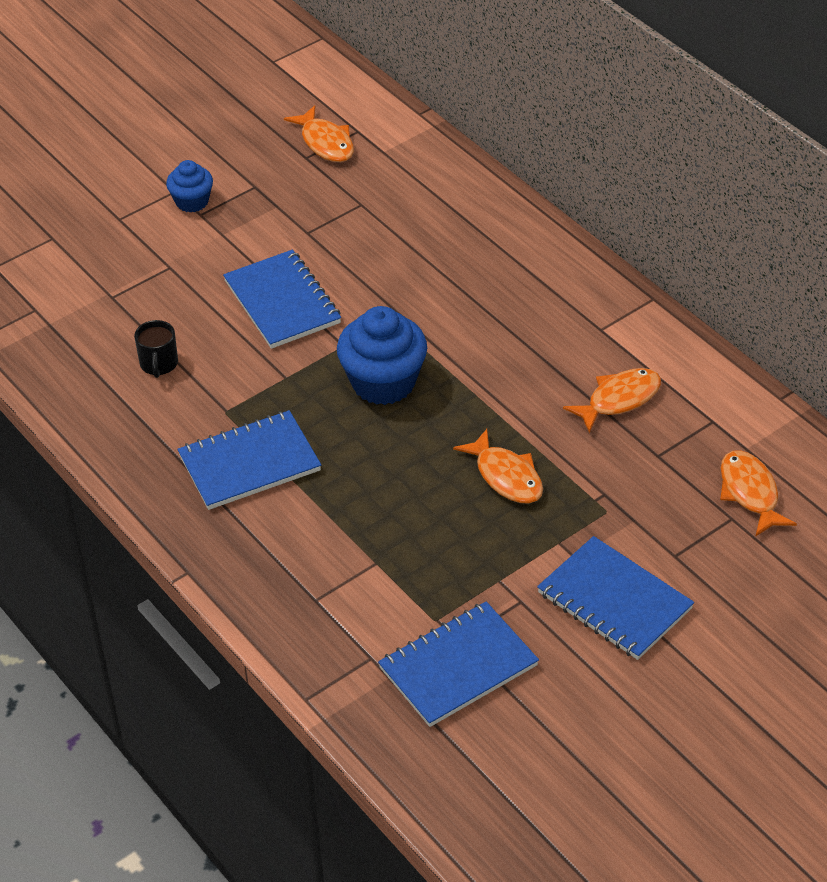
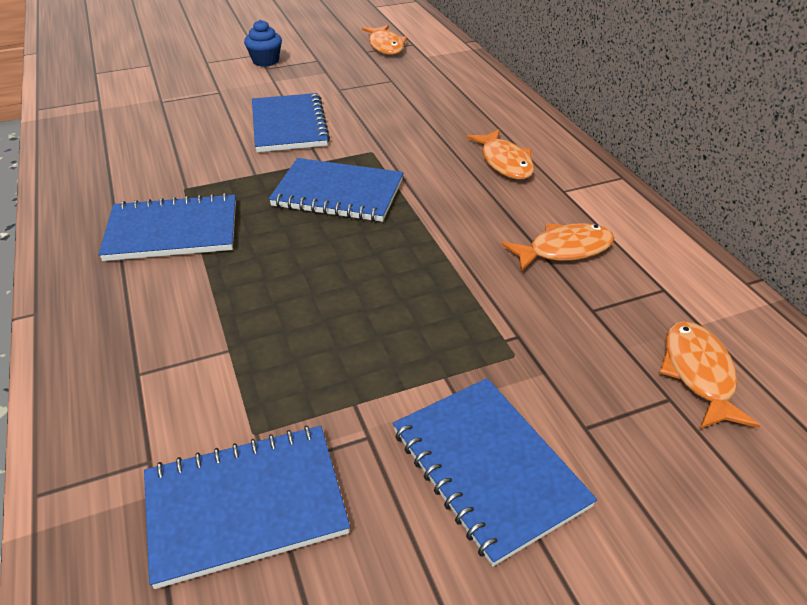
camera: 15 degrees right, 5 degrees down
black mug [134,320,178,378] -> none
blue cupcake [337,306,427,405] -> blue notebook [269,158,403,222]
orange fish [453,429,543,504] -> orange fish moved to [466,129,534,180]

